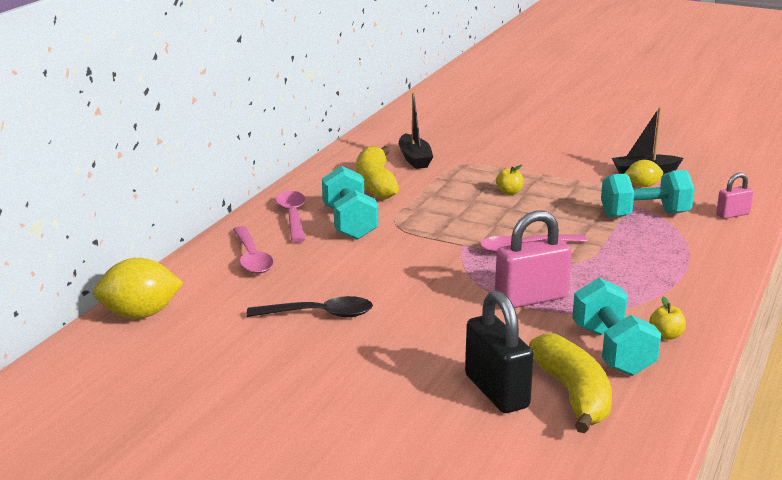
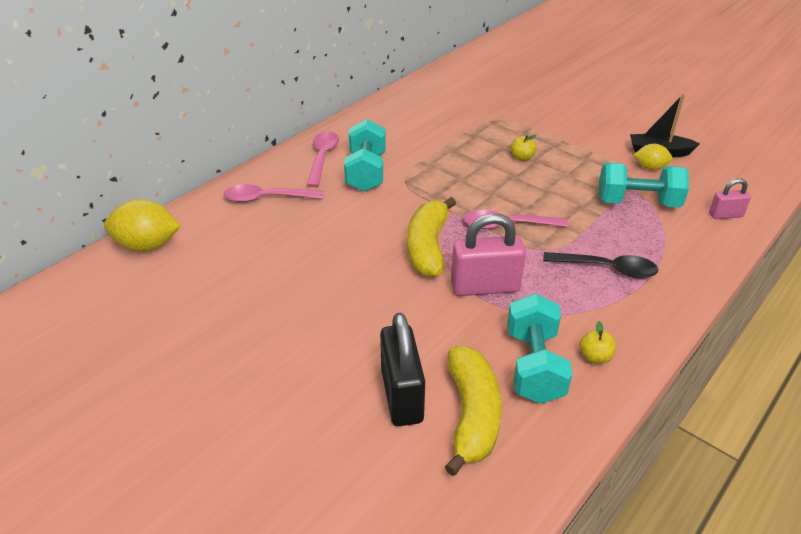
camera: 15 degrees right, 15 degrees up
pink spoon [233,226,274,274] -> pink spoon turned 90 degrees clockwise [224,184,324,203]
black spoon [247,296,373,317] -> black spoon moved to [543,252,658,278]
yellow banana [356,146,399,199] -> yellow banana moved to [407,197,456,277]
black boat [399,93,433,169] -> none

